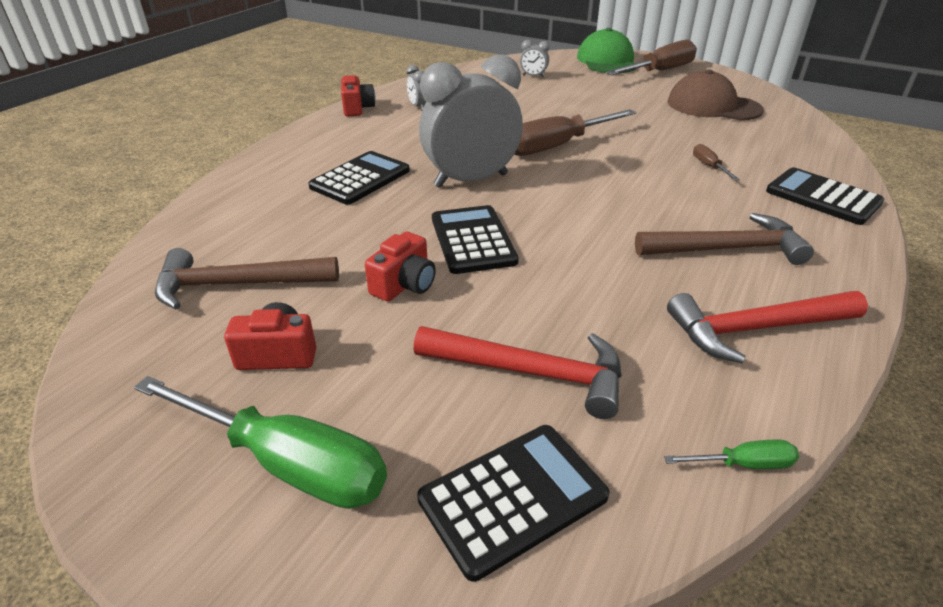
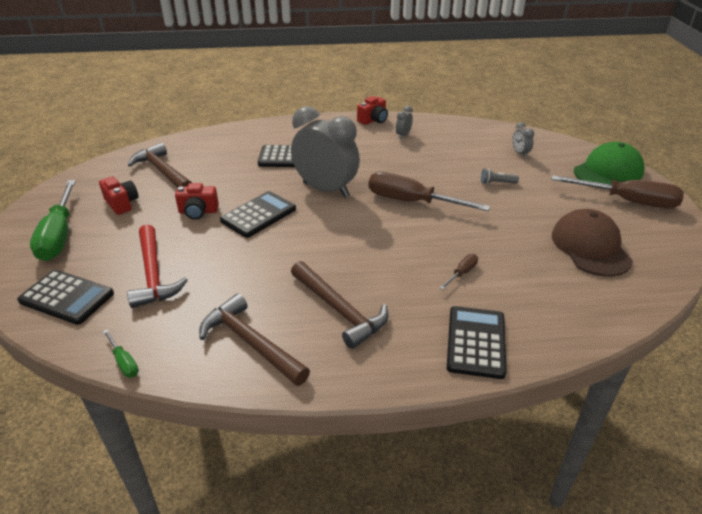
camera: 55 degrees right, 0 degrees up
red hammer [667,291,868,363] -> brown hammer [199,294,310,386]
none -> grey flashlight [481,168,519,184]

